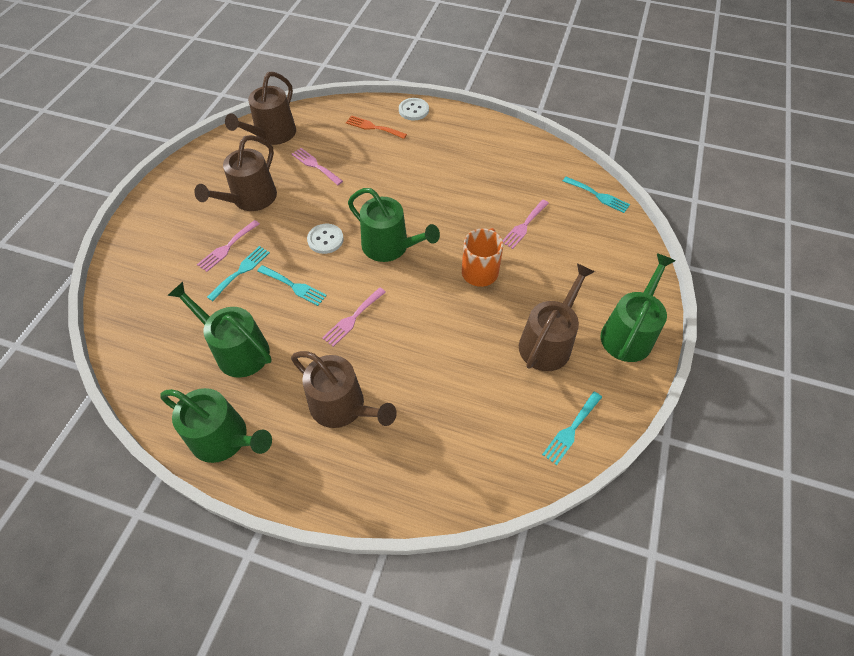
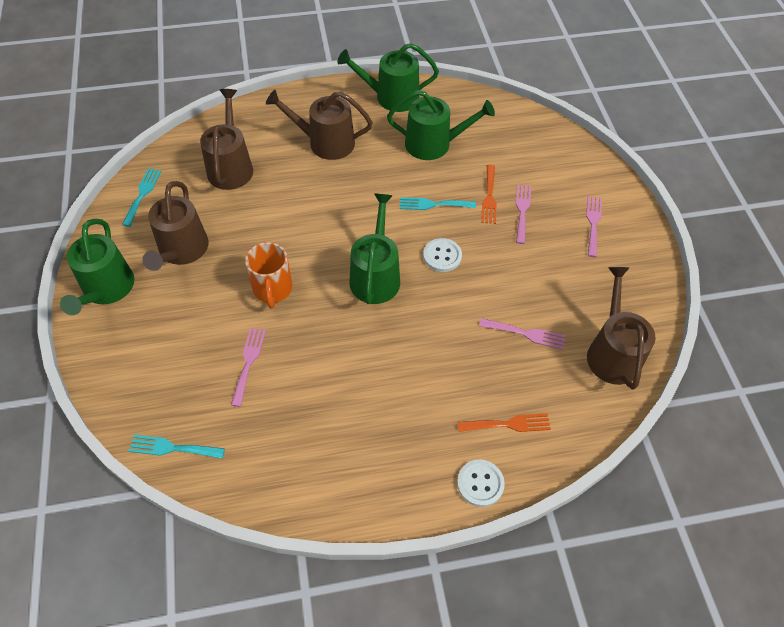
camera: 150 degrees right, 0 degrees up
brown watering can [194,135,277,211] -> brown watering can moved to [200,89,253,190]
turquoise fork [207,246,270,301] -> orange fork [481,165,497,224]
pink fork [322,287,386,347] -> pink fork moved to [586,196,602,257]
green watering can [348,188,440,262] -> green watering can turned 90 degrees clockwise [349,193,400,304]

